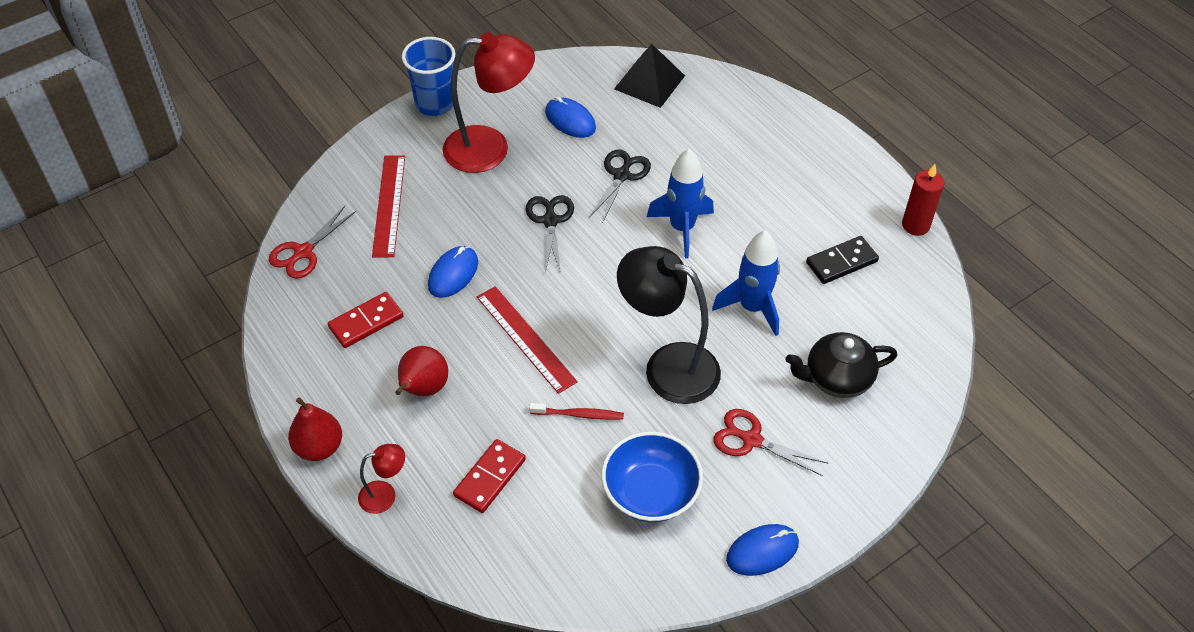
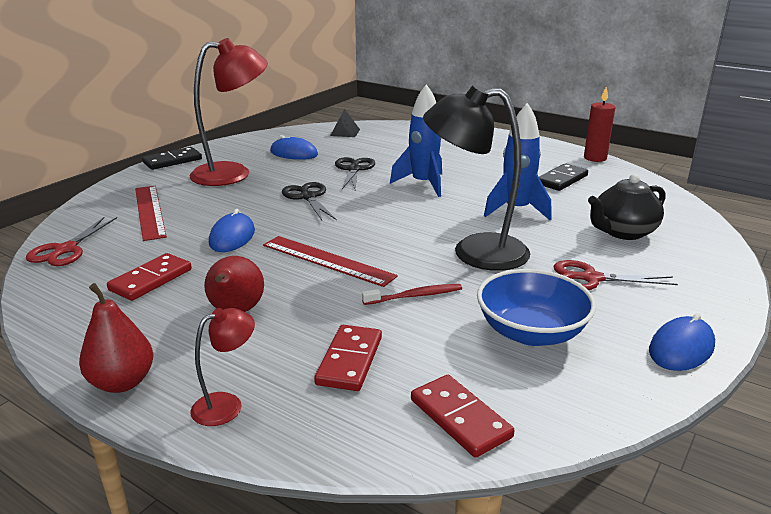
camera: 20 degrees left, 25 degrees down
blue cup [402,37,455,116] -> black domino [142,147,202,170]
black pyramid [614,44,685,108] -> black pyramid [330,109,360,137], size x0.60
none -> red domino [411,375,515,458]

